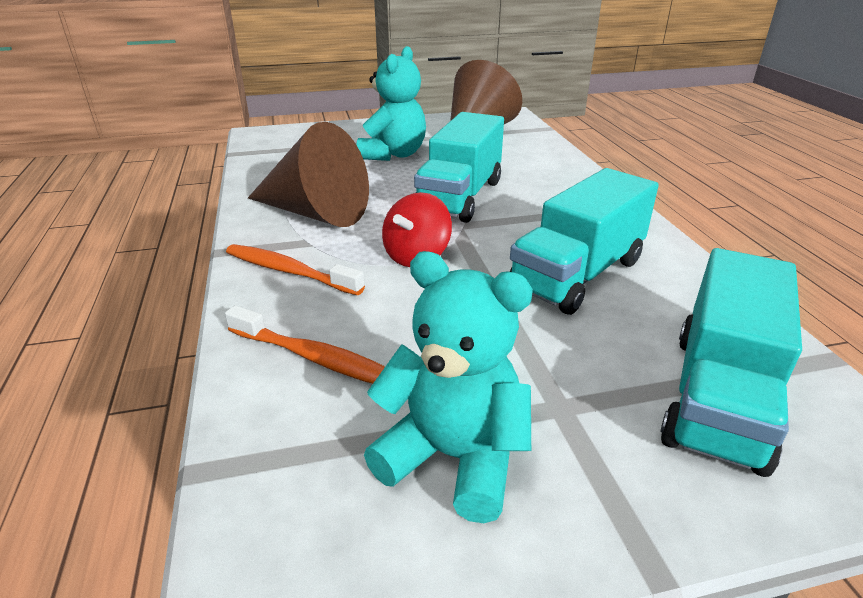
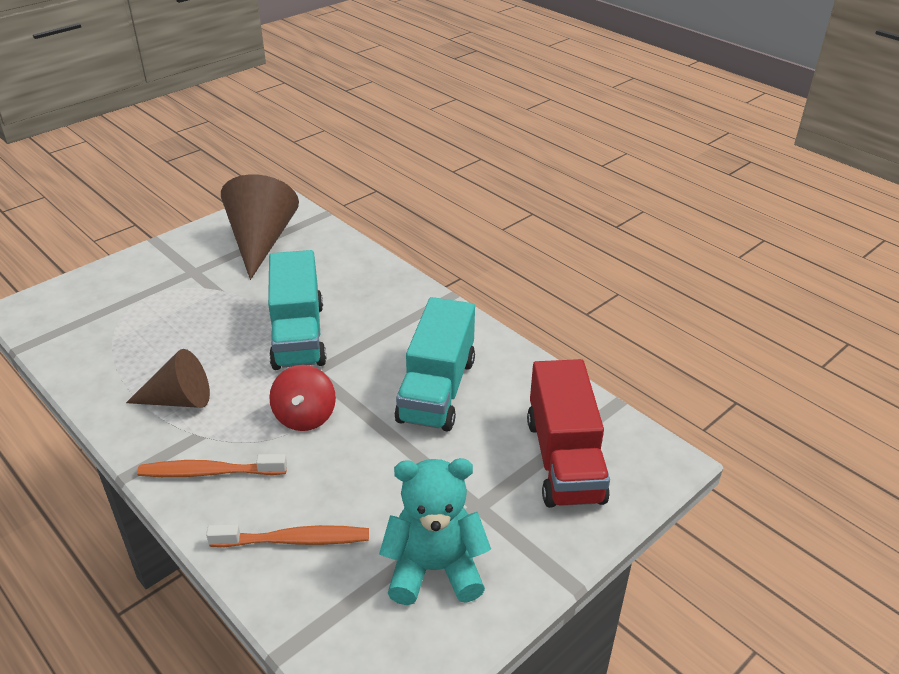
camera: 30 degrees left, 5 degrees up
brown cone [248,122,369,227] -> brown cone [126,349,210,408], size x0.64
turquoise teddy bear [356,46,426,161] -> none
turquoise truck [660,248,802,477] -> red truck [527,359,610,508]

